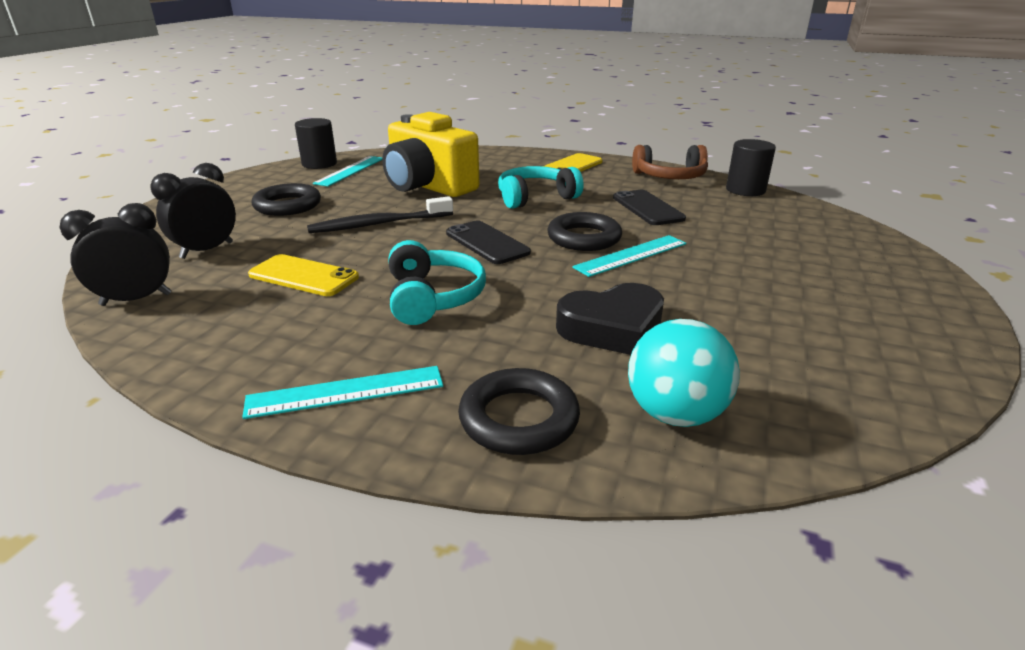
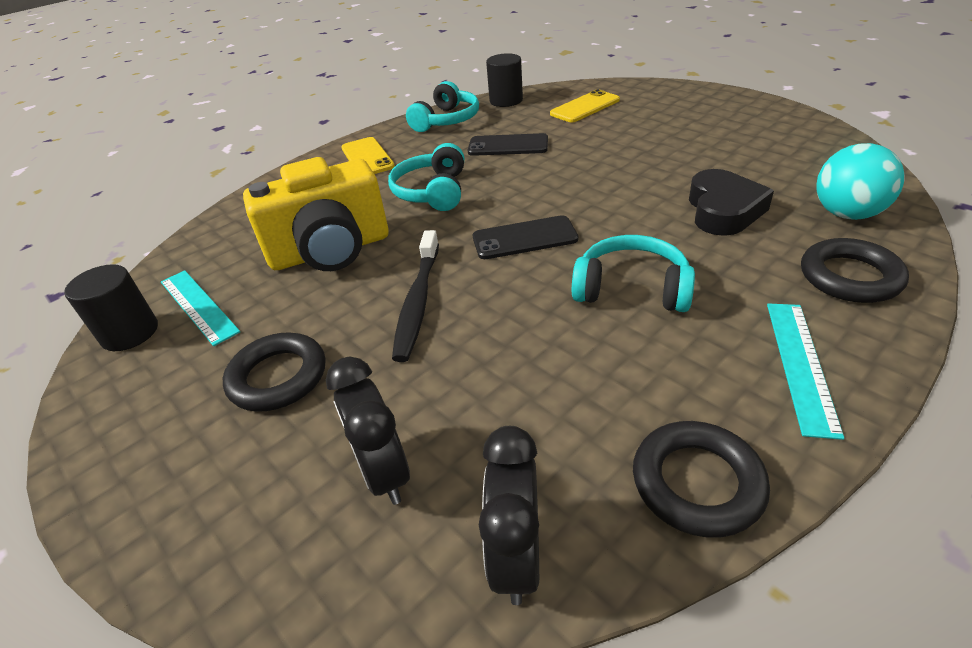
camera: 60 degrees left, 10 degrees up
yellow phone [248,254,359,296] -> yellow phone moved to [550,89,620,122]
black ring [547,212,622,251] -> black ring moved to [633,421,770,538]
turquoise ruler [572,235,686,277] -> none
brown headphones [632,145,708,179] -> turquoise headphones [406,81,479,132]

